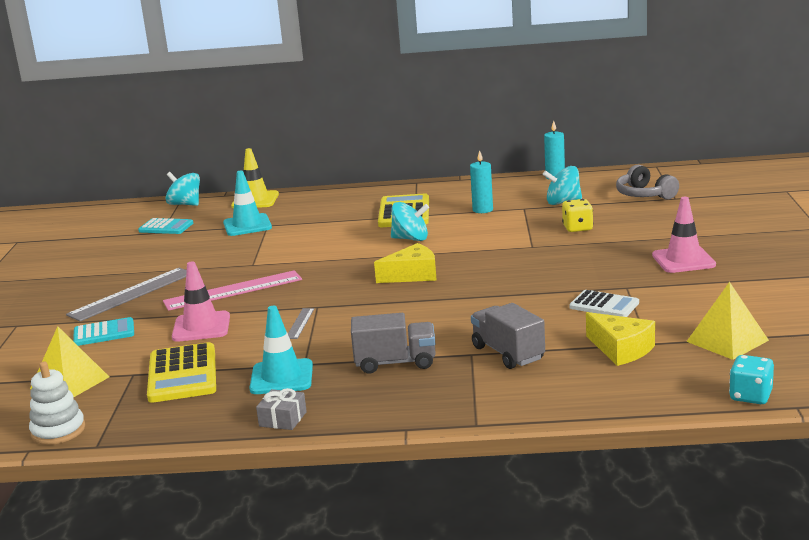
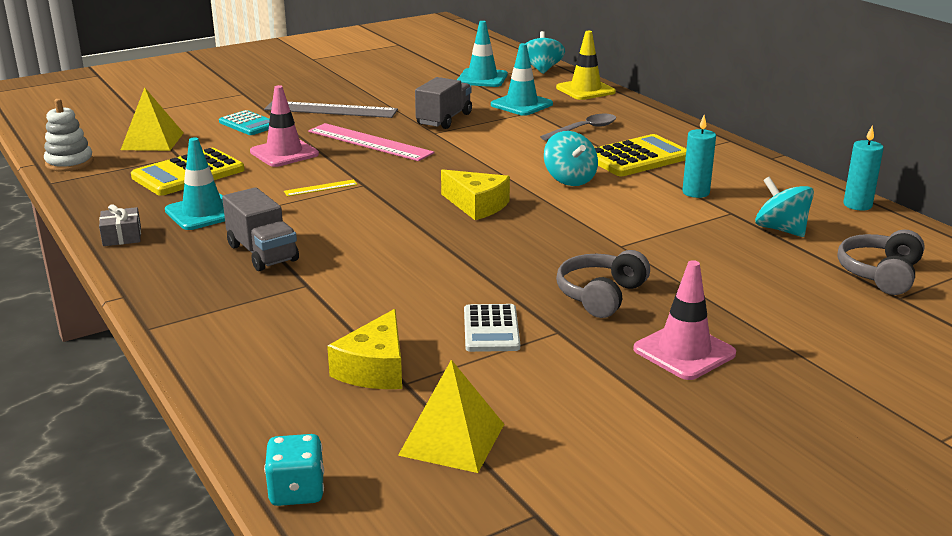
camera: 55 degrees right, 5 degrees up
turquoise calculator [138,218,193,234] -> turquoise traffic cone [457,21,508,87]
grey ruler [288,308,314,339] -> yellow ruler [284,179,358,197]
grey truck [471,303,545,369] -> grey truck moved to [415,77,472,129]
yellow dice [562,199,593,232] -> none
none -> grey spoon [540,114,616,141]
none -> grey headphones [556,250,650,318]

